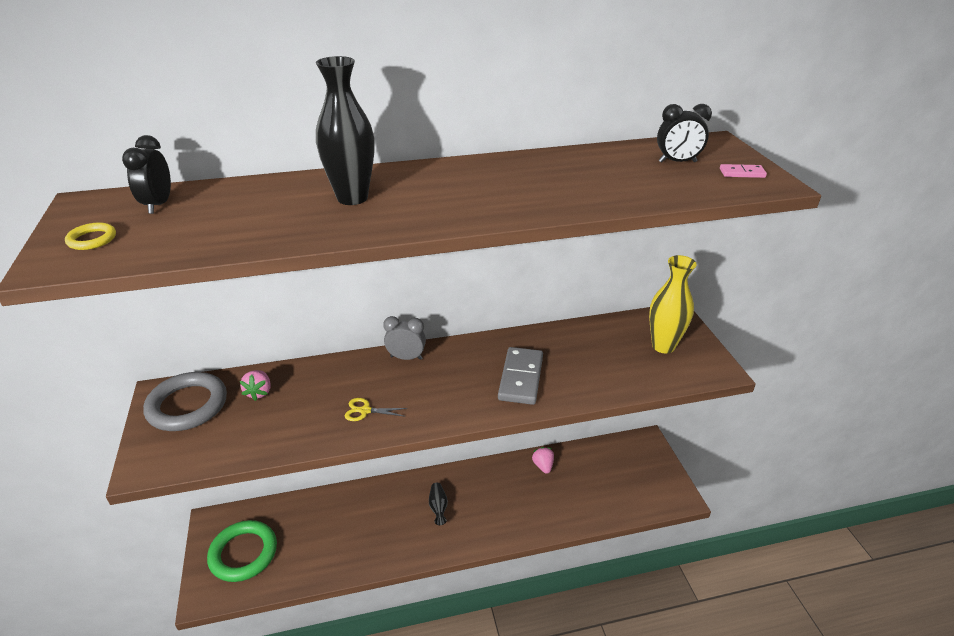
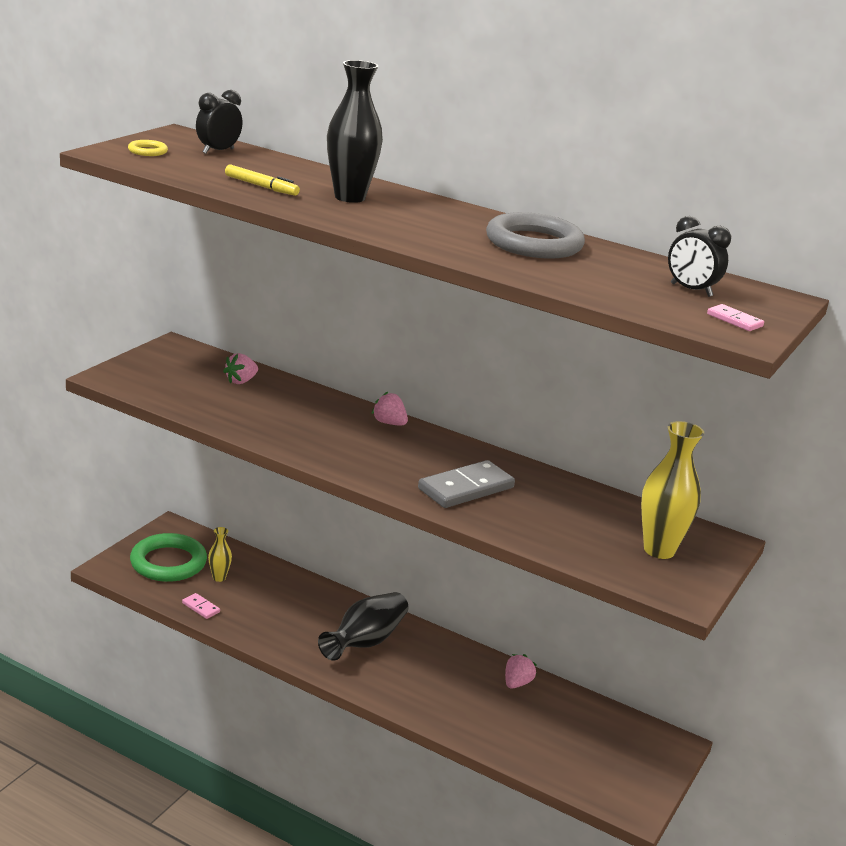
camera: 40 degrees right, 10 degrees down
grey ring [143,372,227,431] -> grey ring moved to [486,212,585,259]
yellow scissors [345,398,408,421] -> none
grey clock [383,316,426,360] -> pink strawberry [372,392,408,426]
black vase [429,483,448,525] -> black vase [318,592,408,661], size x1.94
none -> pink domino [182,593,220,619]
none -> yellow vase [208,527,232,582]
none -> yellow marker [225,165,300,196]

